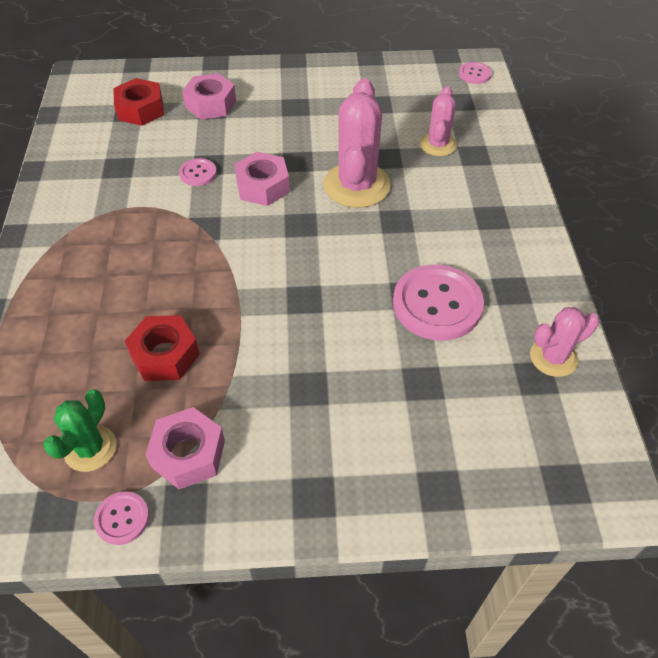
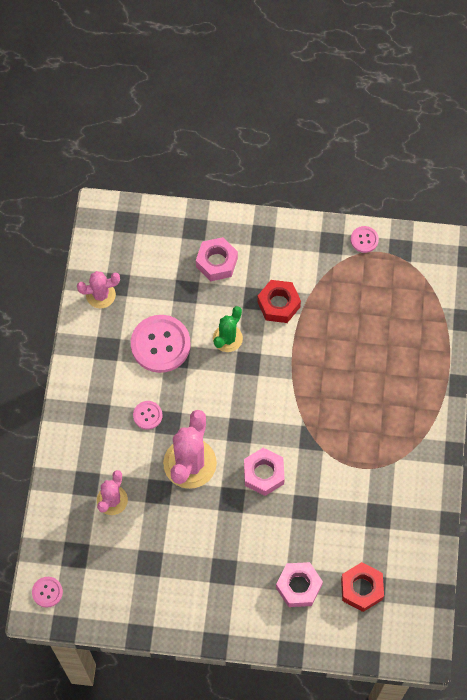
camera: 170 degrees left, 15 degrees up
green cactus [43,389,116,472] -> green cactus moved to [213,306,243,352]
red nut [125,315,200,381] -> red nut moved to [257,280,301,323]
pink nut [145,407,225,489] -> pink nut moved to [196,237,238,281]
pink button [179,158,217,186] -> pink button moved to [133,401,162,430]

